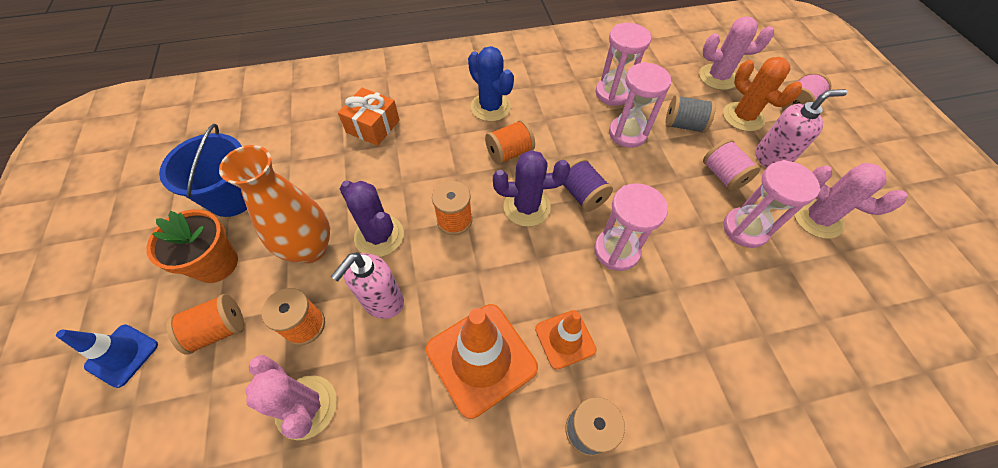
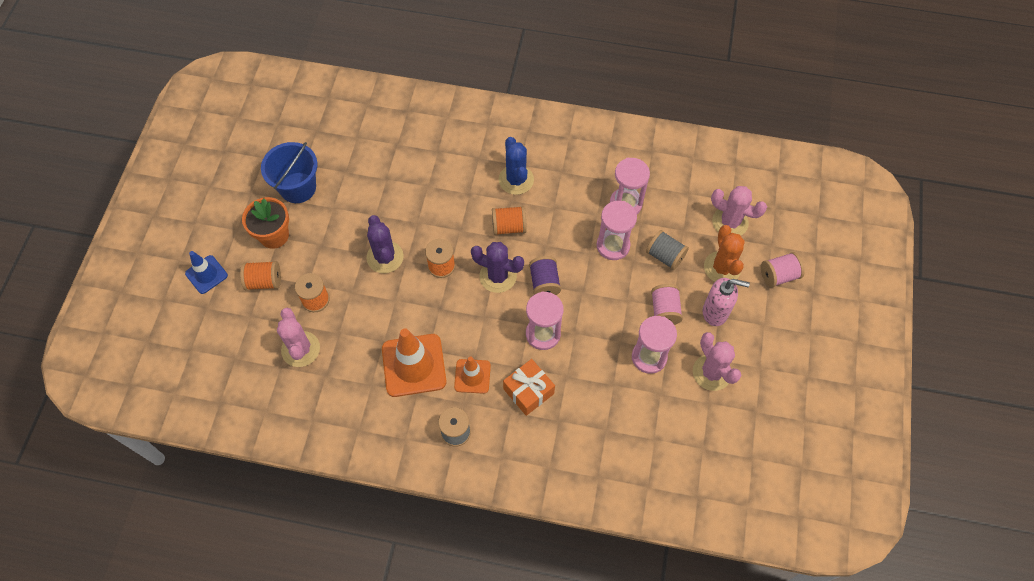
camera: 25 degrees right, 5 degrees up
orange vase [219,145,330,263] -> none
pink soap dispenser [331,252,404,319] -> none
orange gift [338,88,400,146] -> orange gift moved to [503,359,555,416]

